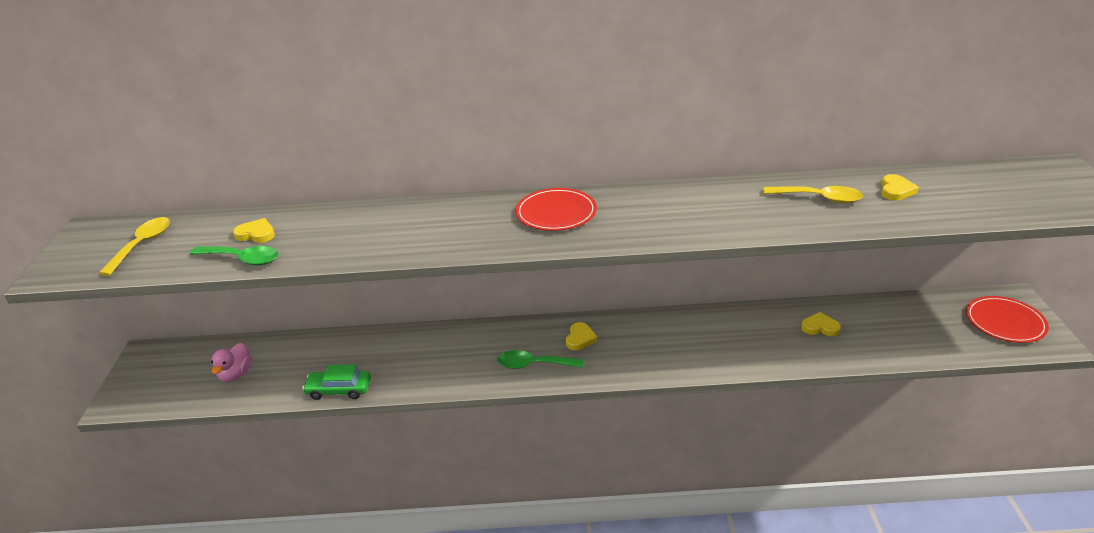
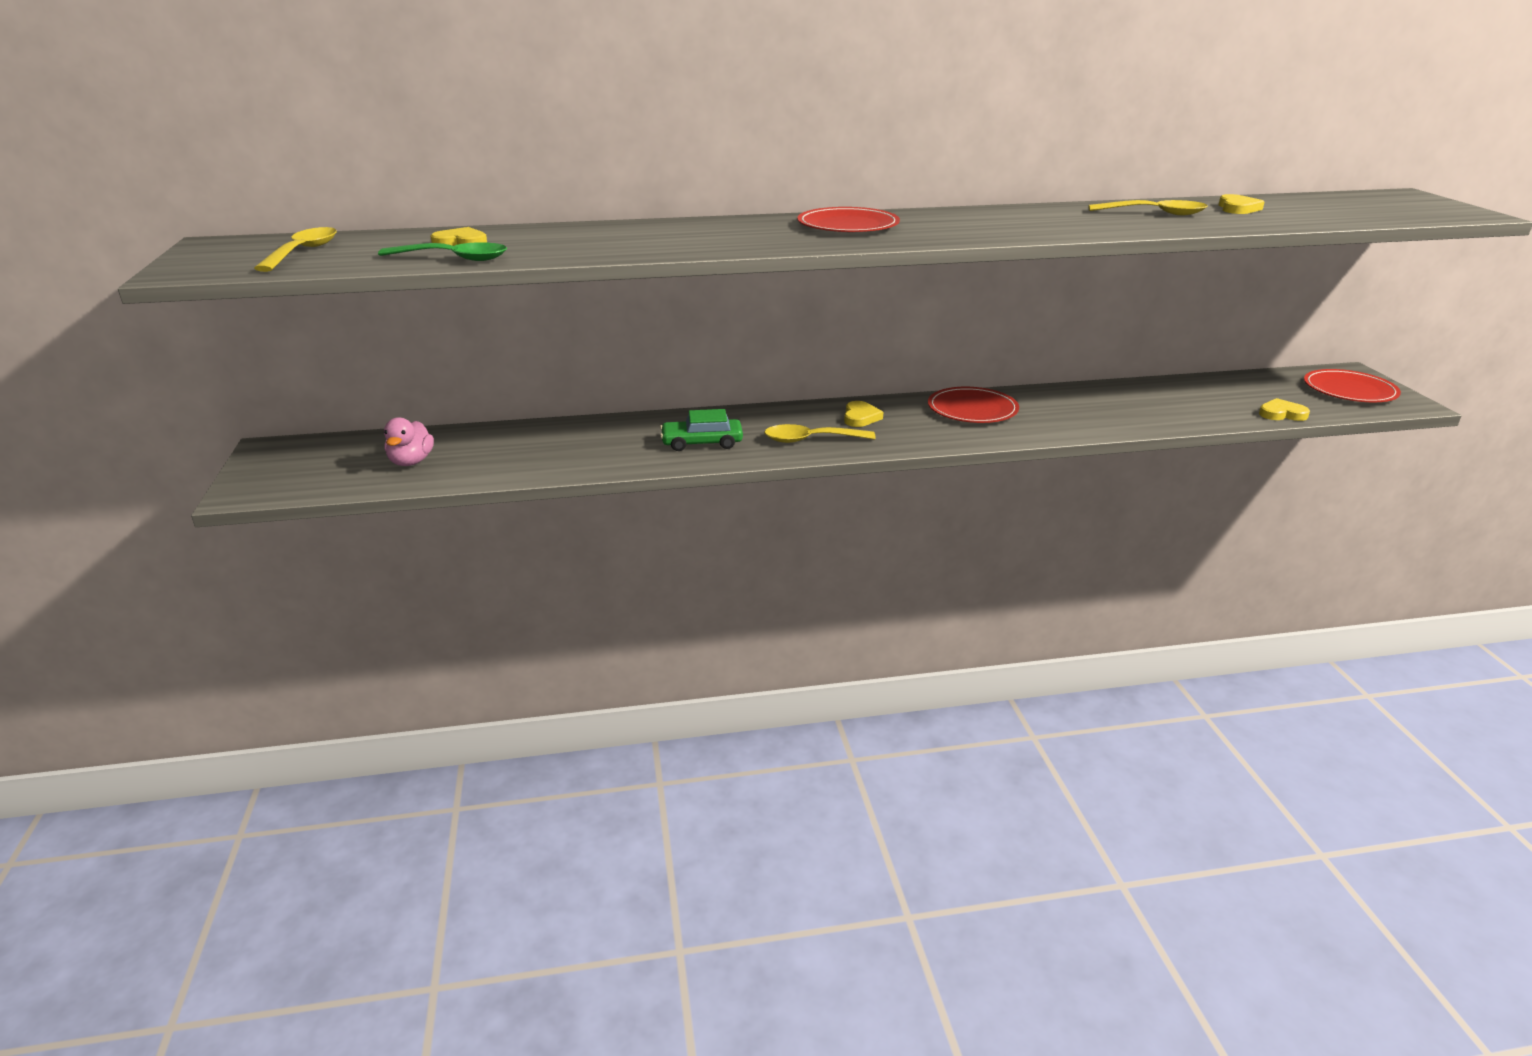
camera: 10 degrees left, 5 degrees down
green car [302,365,371,400] -> green car moved to [660,409,743,451]
green spoon [497,350,584,369] -> yellow spoon [764,424,876,443]
yellow heart [801,312,841,336] -> yellow heart moved to [1259,398,1310,421]
none -> red plate [928,387,1019,423]

